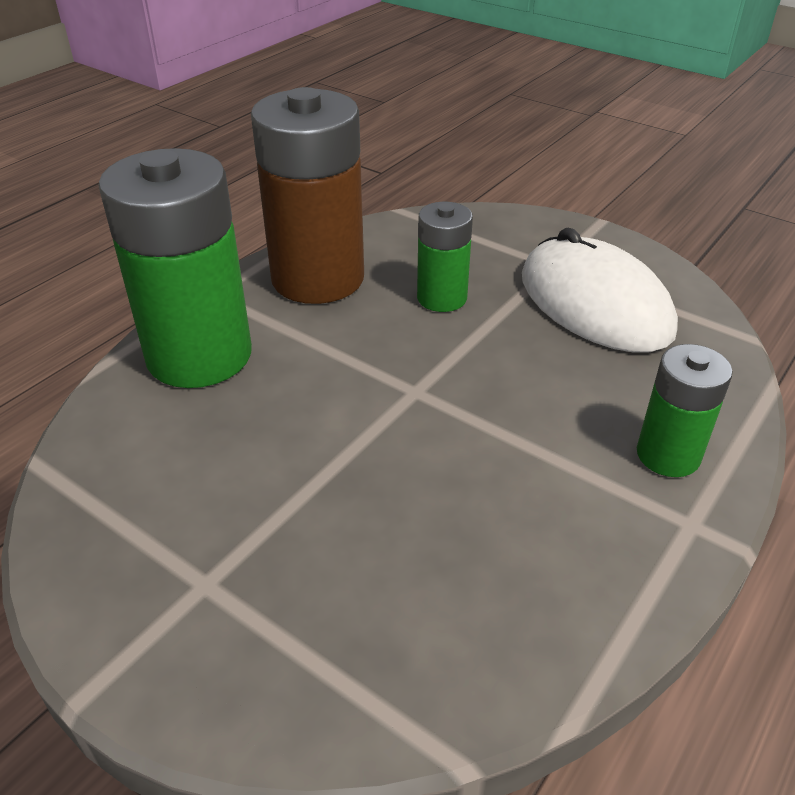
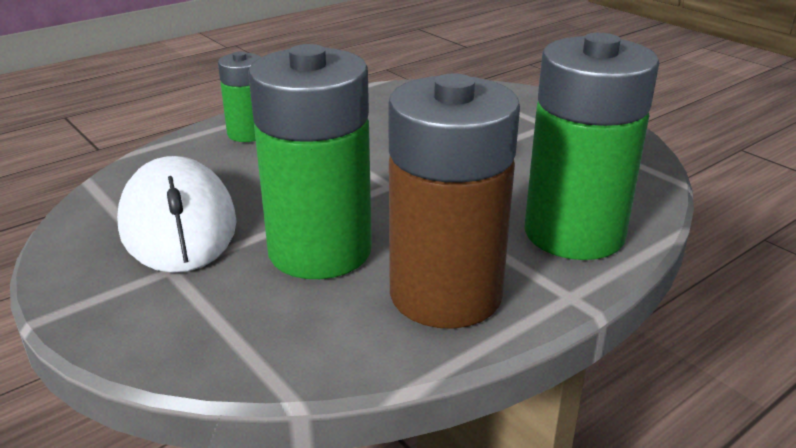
camera: 165 degrees left, 10 degrees down
green battery [417,202,473,312] -> green battery [248,44,372,279], size x1.91

